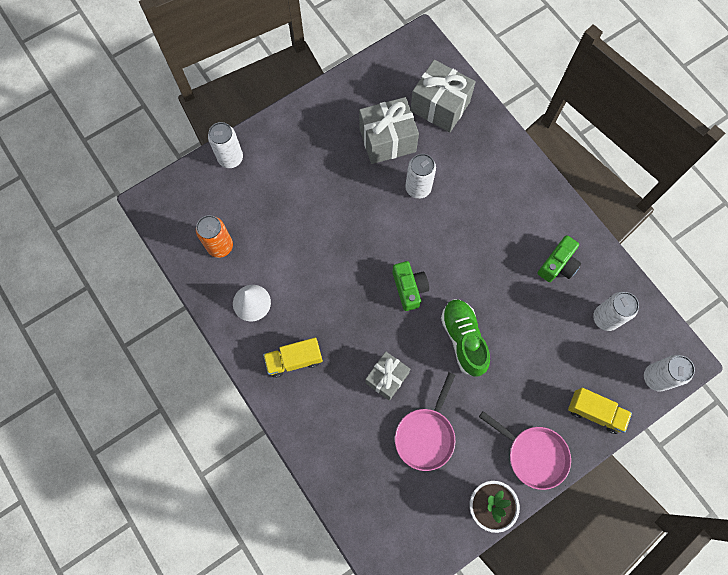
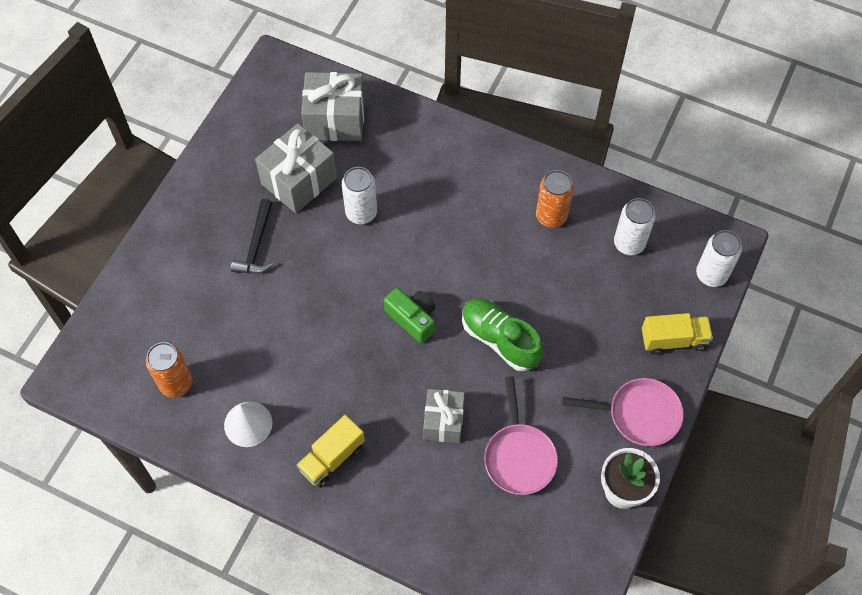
camera: 30 degrees left, 10 degrees down
white can [208,122,243,168] -> none
green camera [538,235,581,282] -> orange can [536,170,574,227]
none -> black hammer [231,199,273,274]

